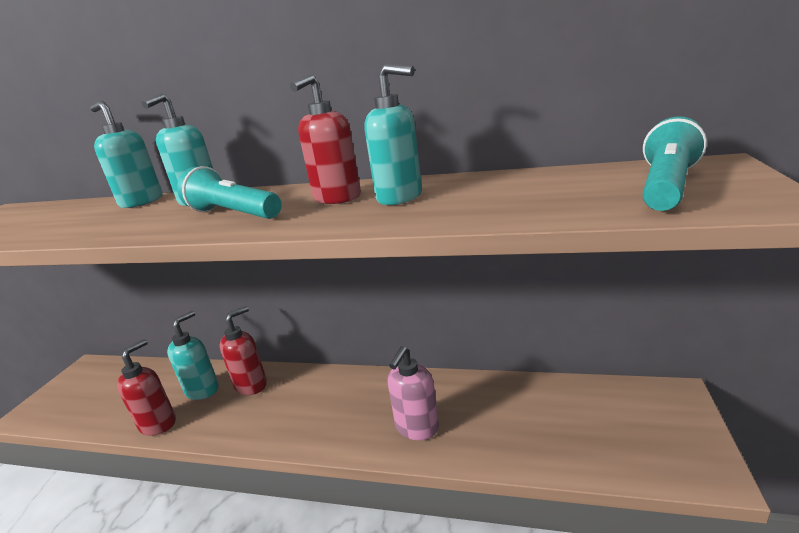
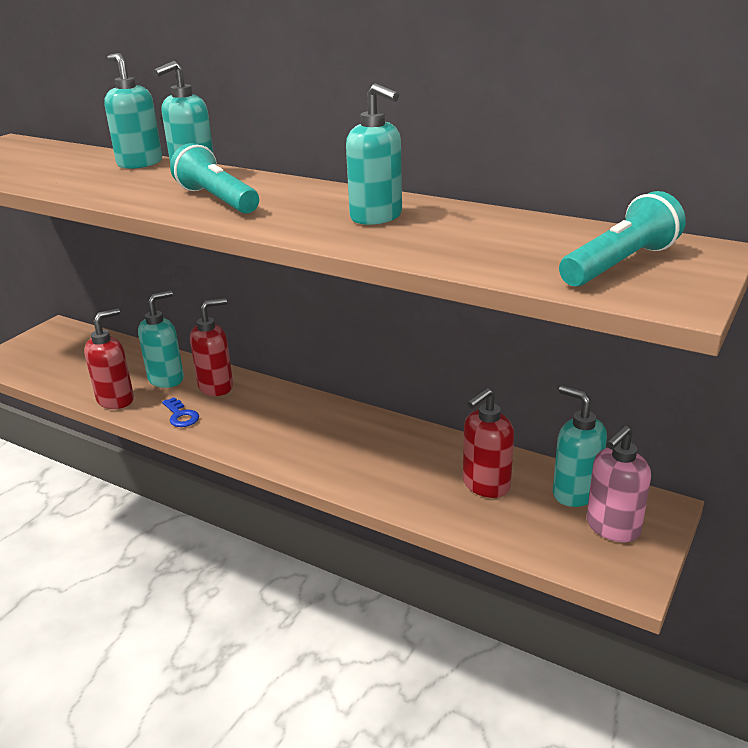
camera: 15 degrees right, 5 degrees up
red soap dispenser [290,74,361,204] -> red soap dispenser moved to [463,388,514,498]
pink soap dispenser [387,346,439,440] -> pink soap dispenser moved to [586,425,651,542]
none -> blue key [162,397,199,427]
none -> turquoise soap dispenser [553,385,607,507]

